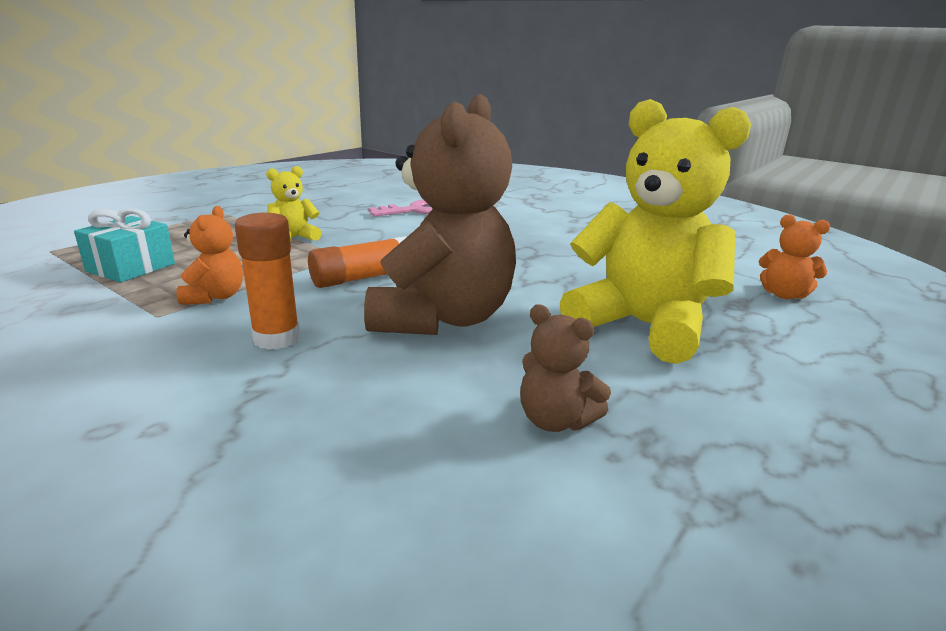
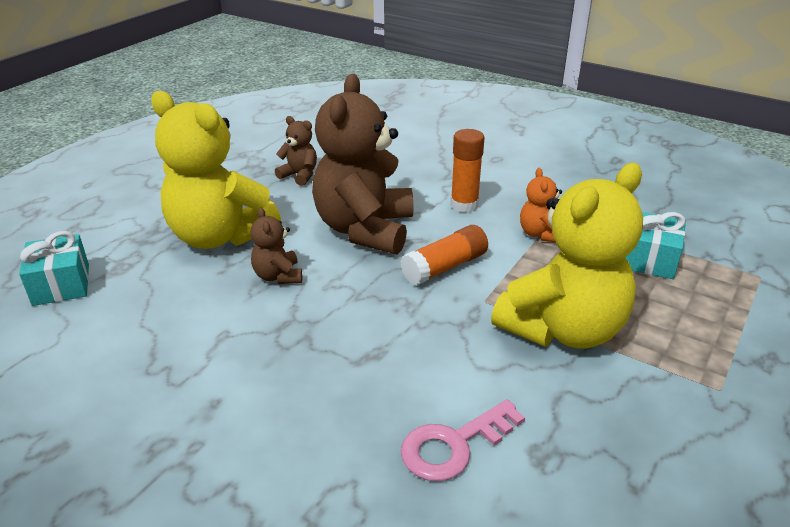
camera: 175 degrees right, 10 degrees up
yellow teddy bear [266,166,322,242] -> yellow teddy bear [491,163,643,349], size x2.23
orange teddy bear [759,215,830,299] -> turquoise gift [19,231,89,306]
none -> brown teddy bear [251,207,302,284]

